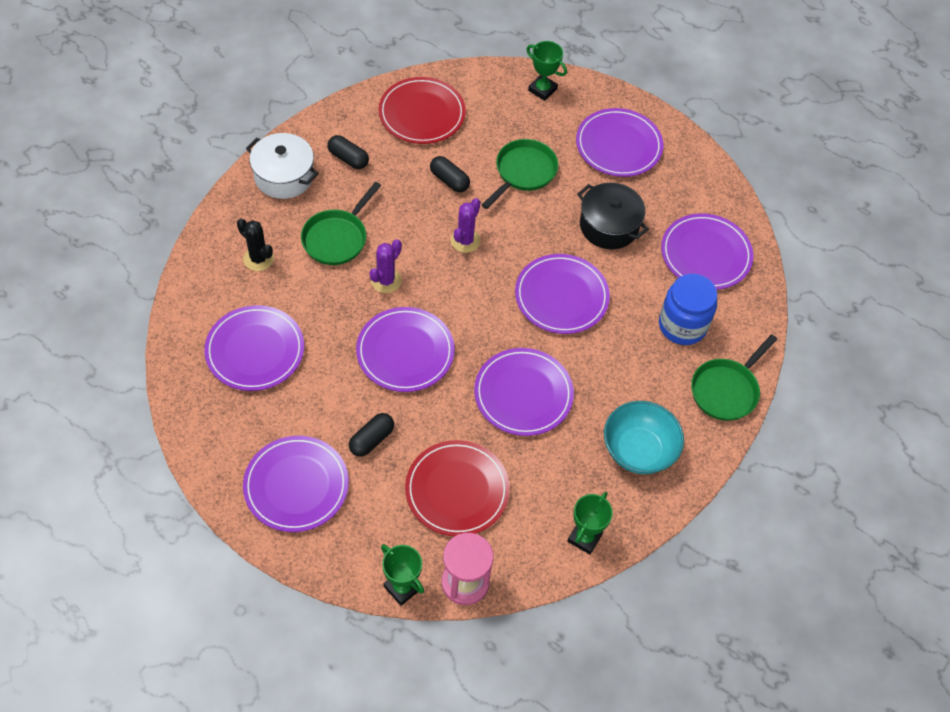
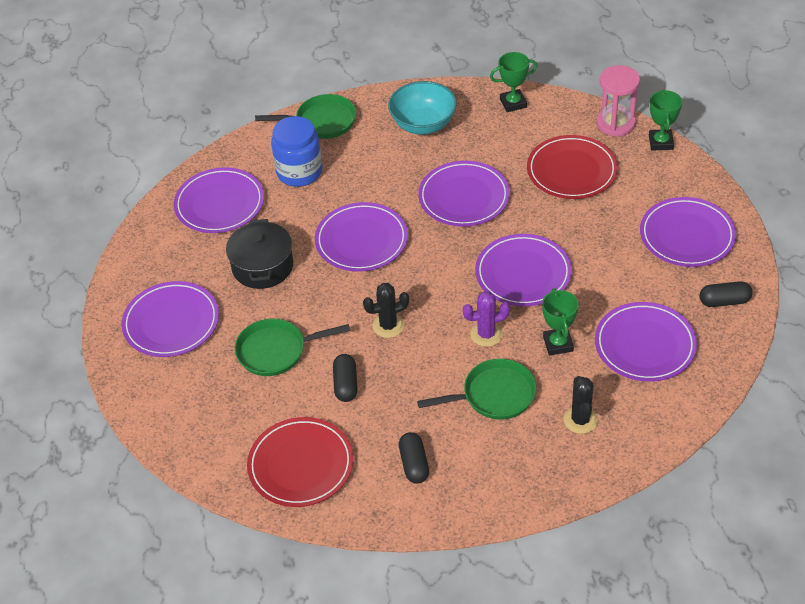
camera: 130 degrees left, 10 degrees down
white pot [246,133,319,199] -> none
black capsule [349,413,394,457] -> black capsule moved to [699,281,753,307]
purple cactus [451,198,481,253] -> black cactus [363,283,409,338]
green trophy [526,41,567,101] -> green trophy moved to [542,288,579,355]

